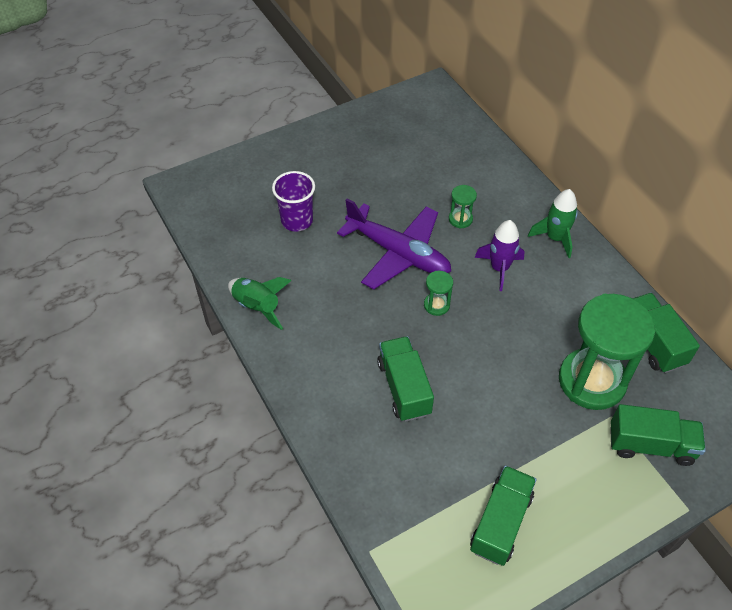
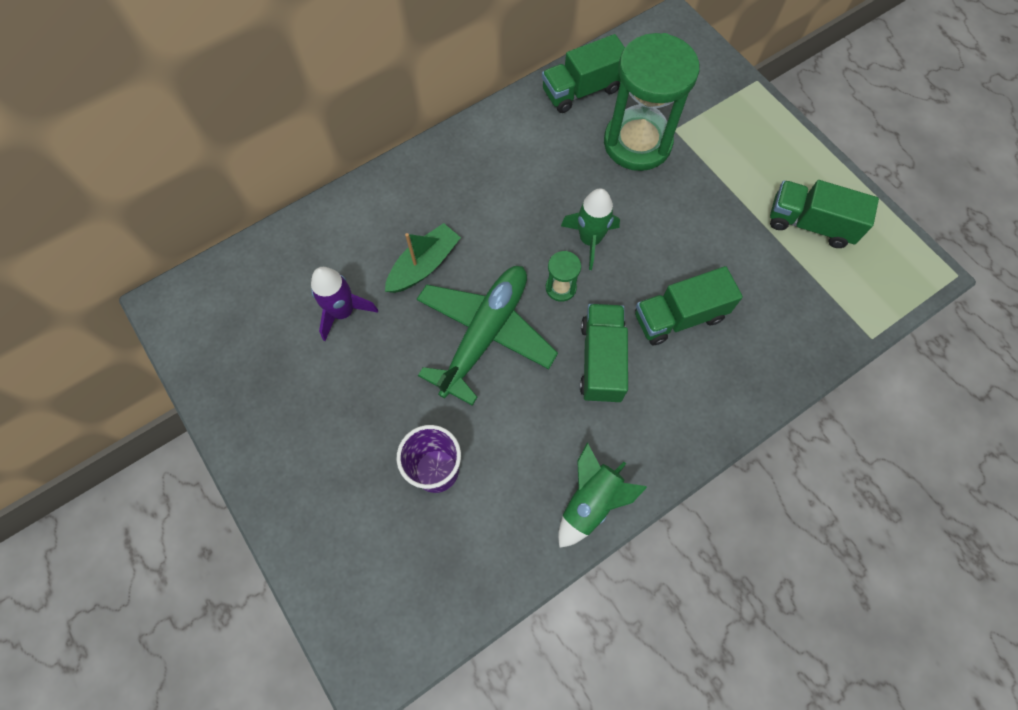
camera: 95 degrees left, 15 degrees up
purple plane [337,198,451,290] -> green plane [417,266,558,406]
green hourglass [449,185,477,229] -> green boat [385,223,461,293]
purple rocket [475,220,525,291] -> purple rocket moved to [311,267,378,341]
green rocket [528,189,578,258] -> green rocket moved to [561,188,620,270]
green truck [610,404,706,466] -> green truck moved to [580,304,628,403]

